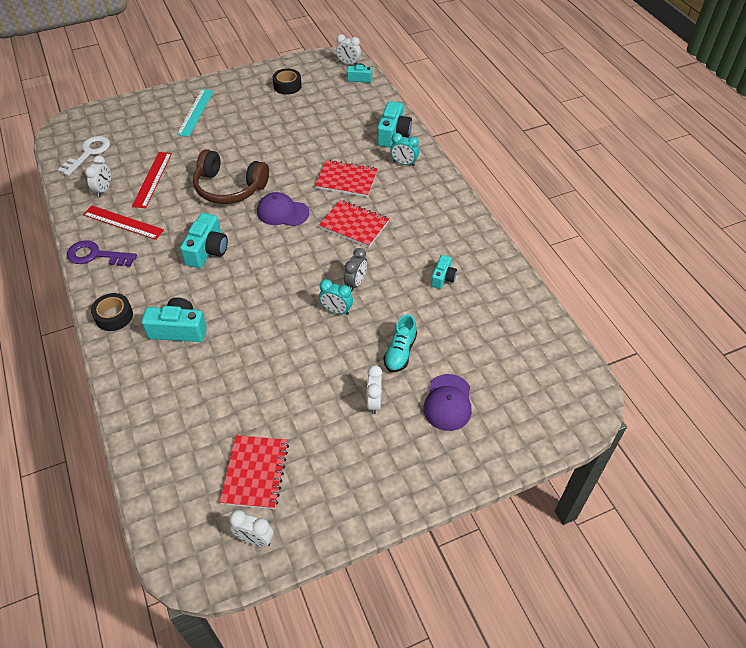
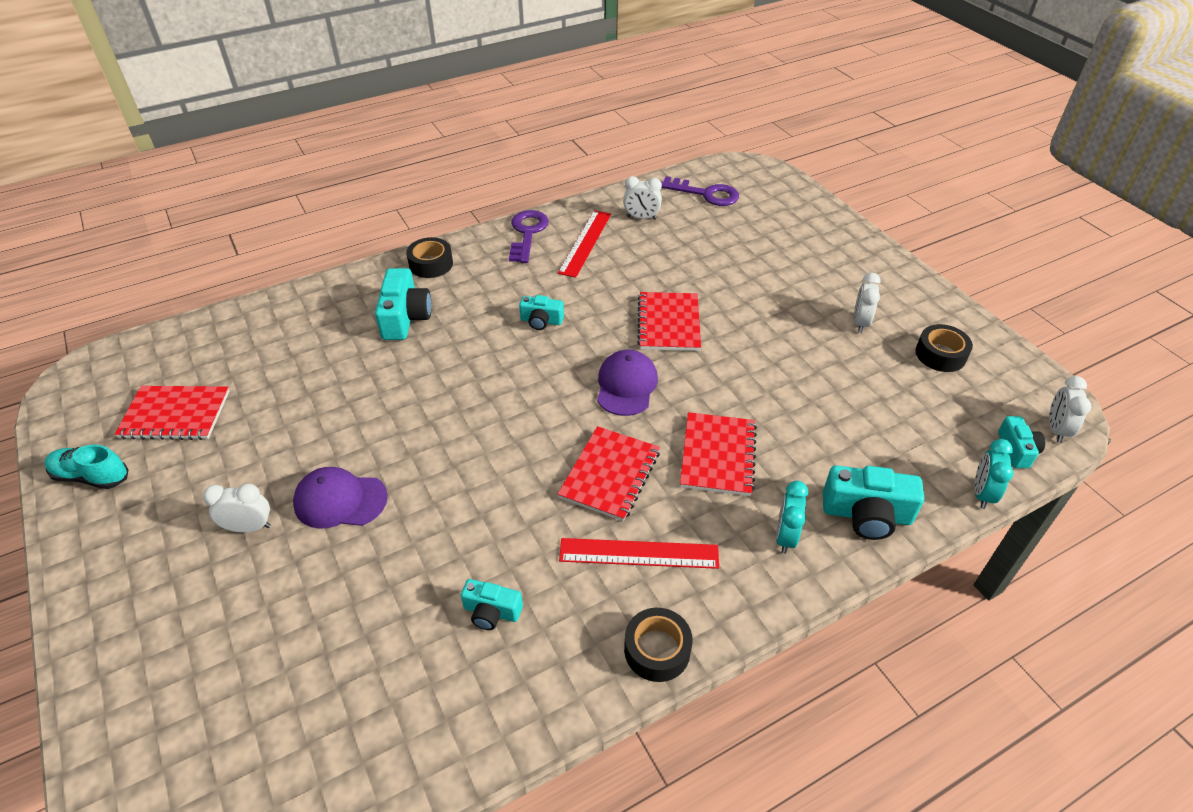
camera: 85 degrees right, 5 degrees down
white key [58,136,110,176] -> purple key [661,176,739,206]
red ruler [132,152,172,208] -> red ruler moved to [559,538,719,569]
turquoise ruler [177,89,214,136] -> none
turquoise camera [180,213,228,268] -> turquoise camera [519,295,564,330], size x0.60
brown headphones [193,149,269,204] -> red notebook [637,292,701,351]
white clock [229,510,274,547] -> white clock moved to [854,273,881,333]
turquoise clock [319,279,353,315] -> turquoise clock moved to [974,439,1014,509]
grey clock [344,248,367,292] -> none
turquoise shoe [384,314,417,372] -> turquoise shoe moved to [44,444,129,489]
purple cap [423,374,472,431] -> purple cap moved to [293,467,388,529]
none -> black tape [624,608,693,682]

